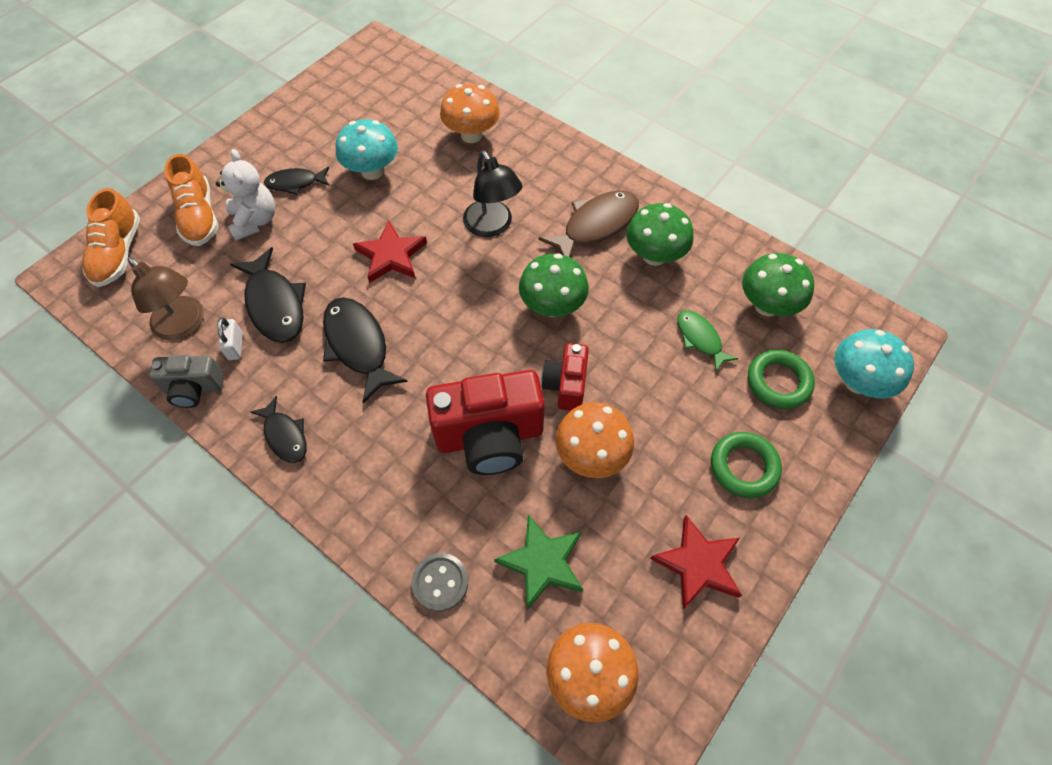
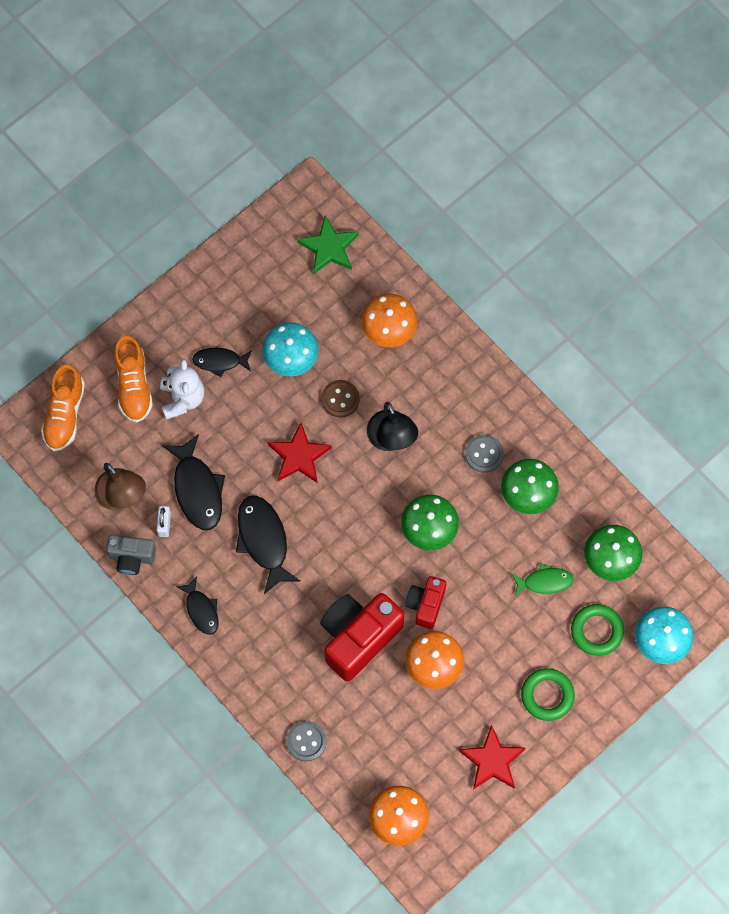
camera: 10 degrees right, 10 degrees up
red camera [426,370,545,475] -> red camera turned 135 degrees clockwise [320,593,404,681]
green star [494,515,583,610] -> green star moved to [297,215,359,274]
brown fish [538,190,639,257] -> grey button [465,435,504,473]
green fish [677,310,738,372] -> green fish turned 105 degrees clockwise [512,564,574,596]
none -> brown button [321,380,360,417]

